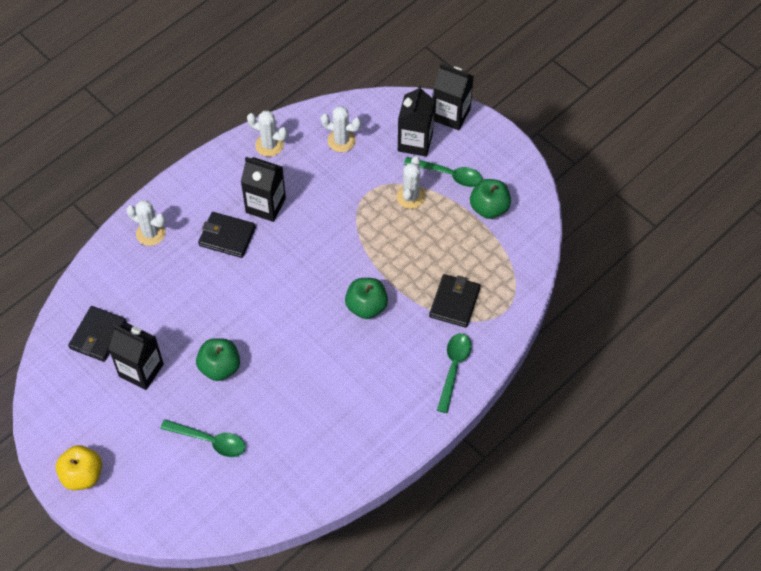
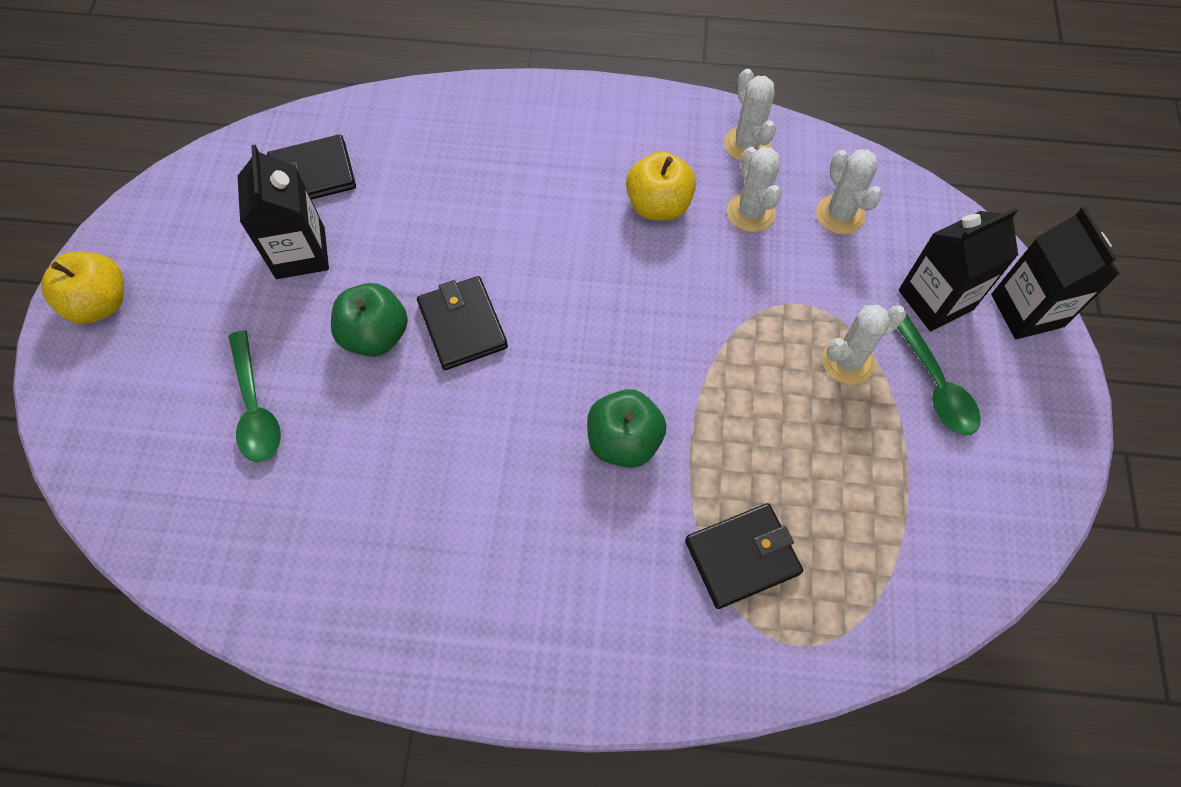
camera: 50 degrees right, 5 degrees up
white cactus [126,200,165,246] -> white cactus moved to [727,147,782,232]
black wallet [198,212,256,258] -> black wallet moved to [417,276,508,370]
black carton [241,157,286,222] -> yellow apple [626,151,696,220]
green spoon [437,333,472,413] -> none
green apple [470,179,511,219] -> none

